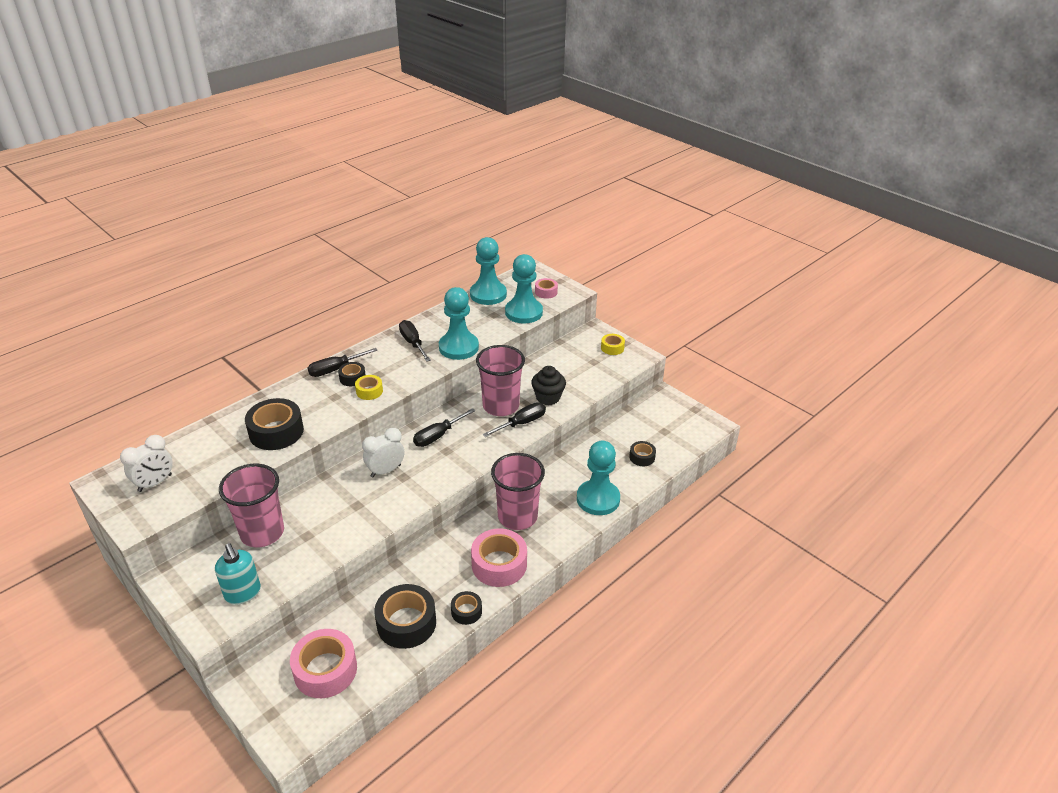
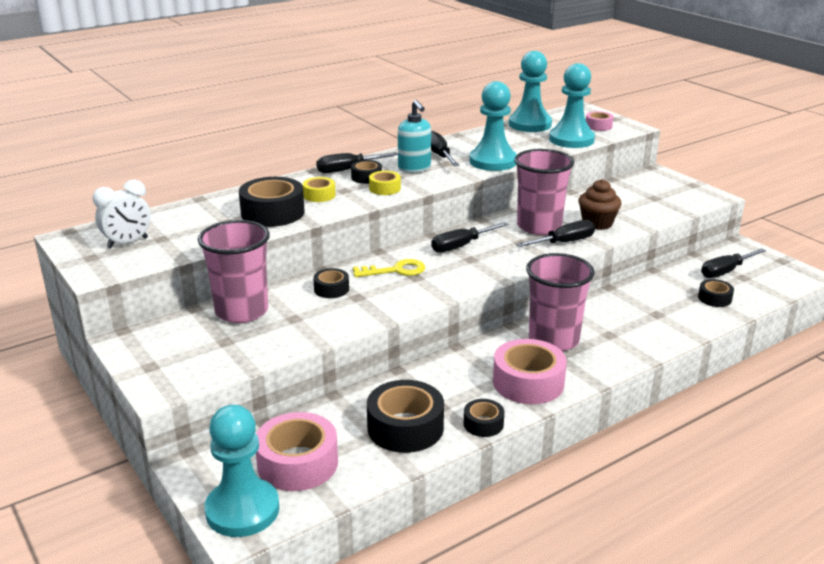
camera: 10 degrees right, 10 degrees down
turquoise soap dispenser [215,543,261,605] -> turquoise soap dispenser moved to [398,100,431,173]
white clock [362,428,404,477] -> yellow key [353,259,425,277]
black cupcake [531,366,566,405] -> brown cupcake [579,179,621,230]
turquoise pawn [577,441,620,515] -> turquoise pawn moved to [205,405,279,537]
yellow tape [601,334,625,355] -> yellow tape moved to [303,177,336,202]
none -> black tape [313,268,349,298]
none -> black screwdriver [701,248,766,278]

